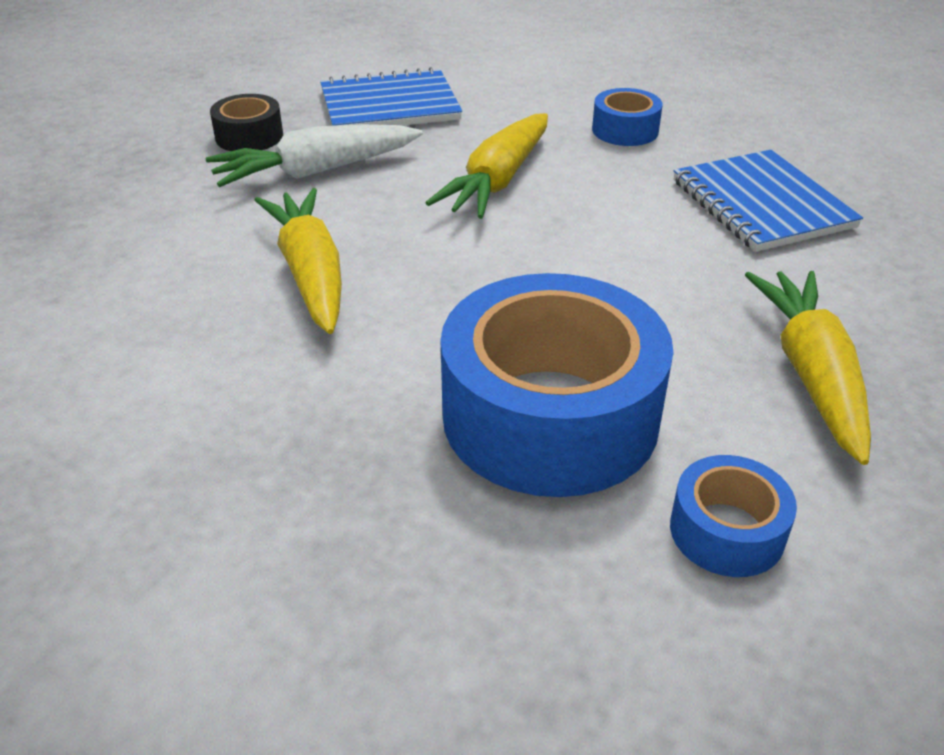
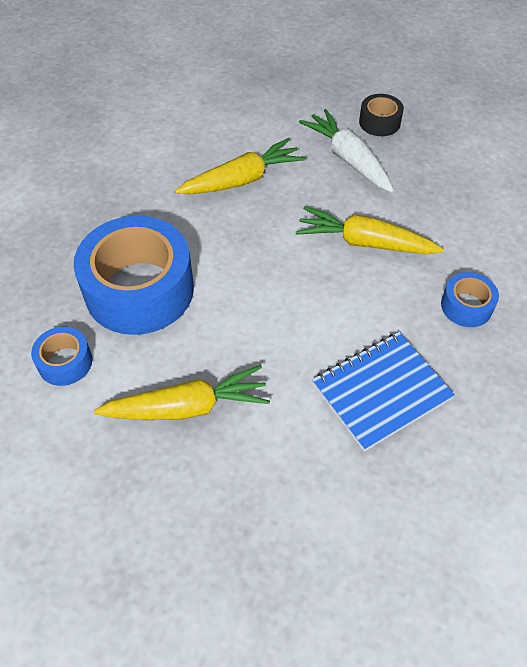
camera: 80 degrees right, 15 degrees up
blue notebook [320,67,462,126] -> none

